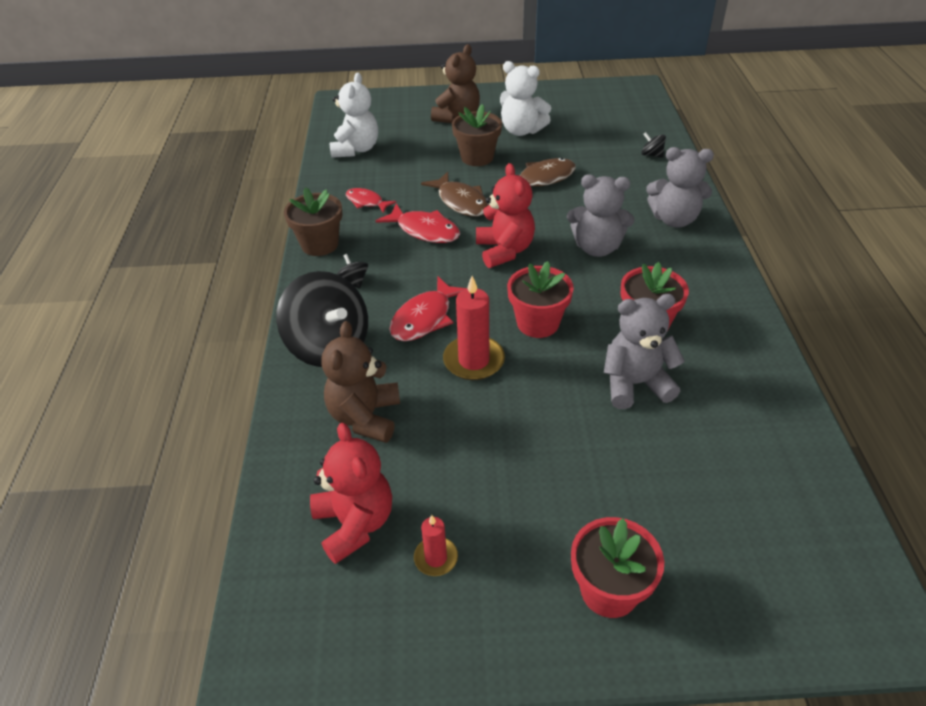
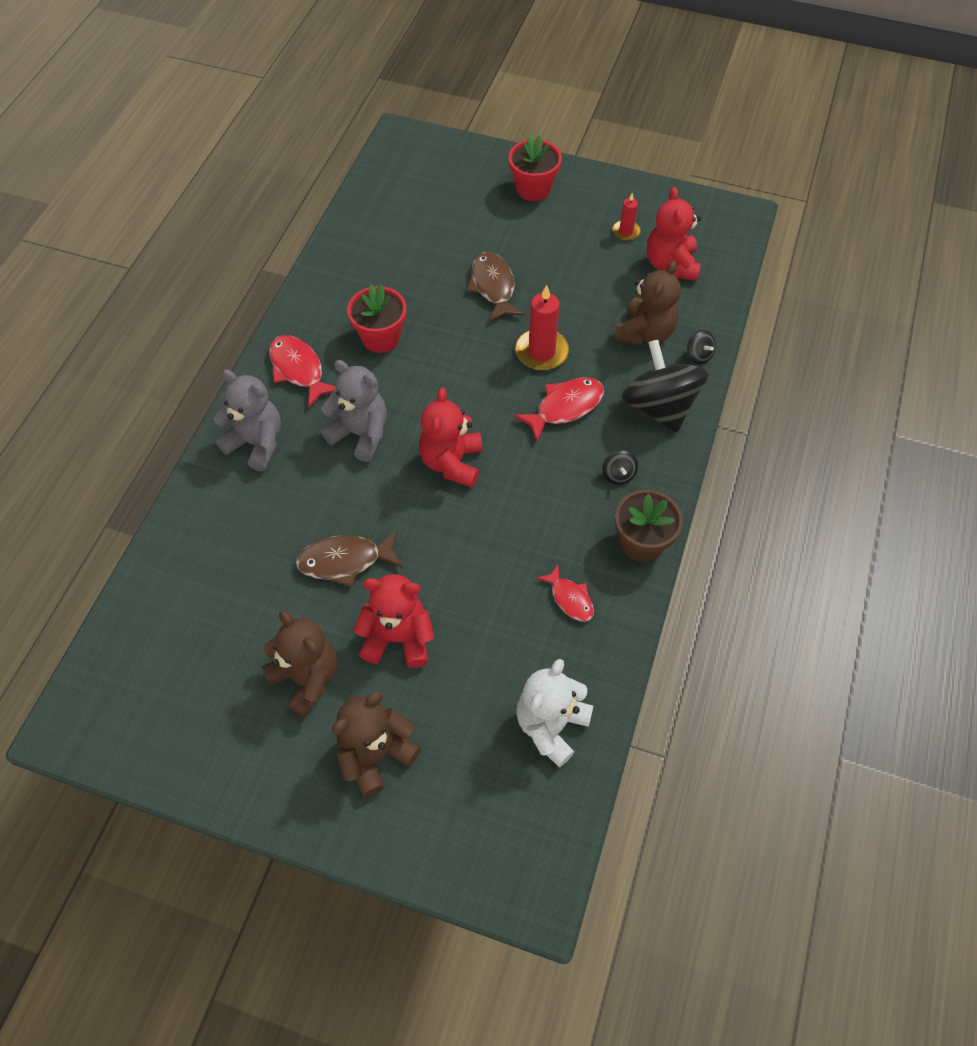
camera: 160 degrees left, 15 degrees up
red fish [376,204,460,243] -> red fish moved to [269,335,336,407]
brown fish [421,172,489,217] -> brown fish moved to [467,252,524,322]
brown flower pot [452,104,502,166] -> red teddy bear [353,574,434,668]
white teddy bear [500,61,551,136] -> brown teddy bear [261,610,337,718]
red flower pot [507,261,574,338] -> none
grey teddy bear [604,294,685,409] -> none
black spinning top [641,132,666,158] -> black spinning top moved to [687,330,716,364]

